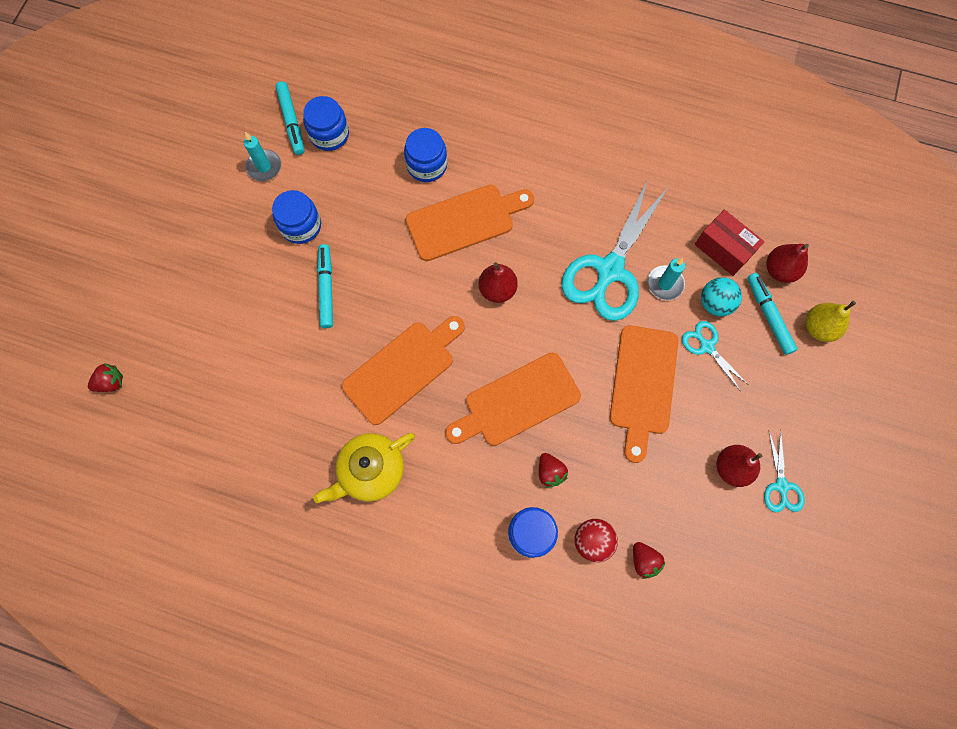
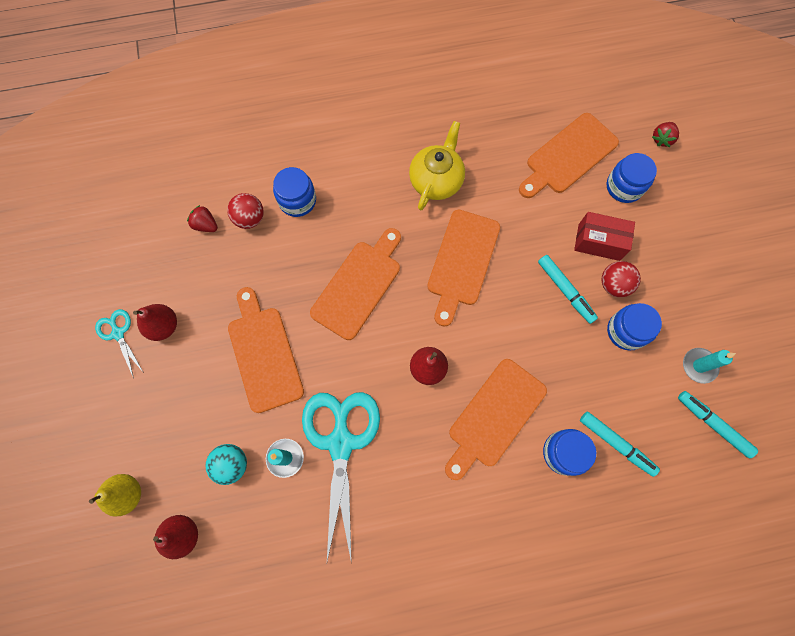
camera: 150 degrees right, 0 degrees up
blue jar [303,96,349,151] -> blue jar moved to [607,153,657,203]
red strawberry [539,453,568,488] -> none
turquoise scissors [682,321,747,390] -> none
red box [695,209,765,276] -> red box moved to [574,212,635,261]
turquoise marker [747,273,798,355] -> turquoise marker moved to [580,412,660,477]
none -> orange cutting board [519,113,619,198]
none -> red ball [601,261,641,297]

